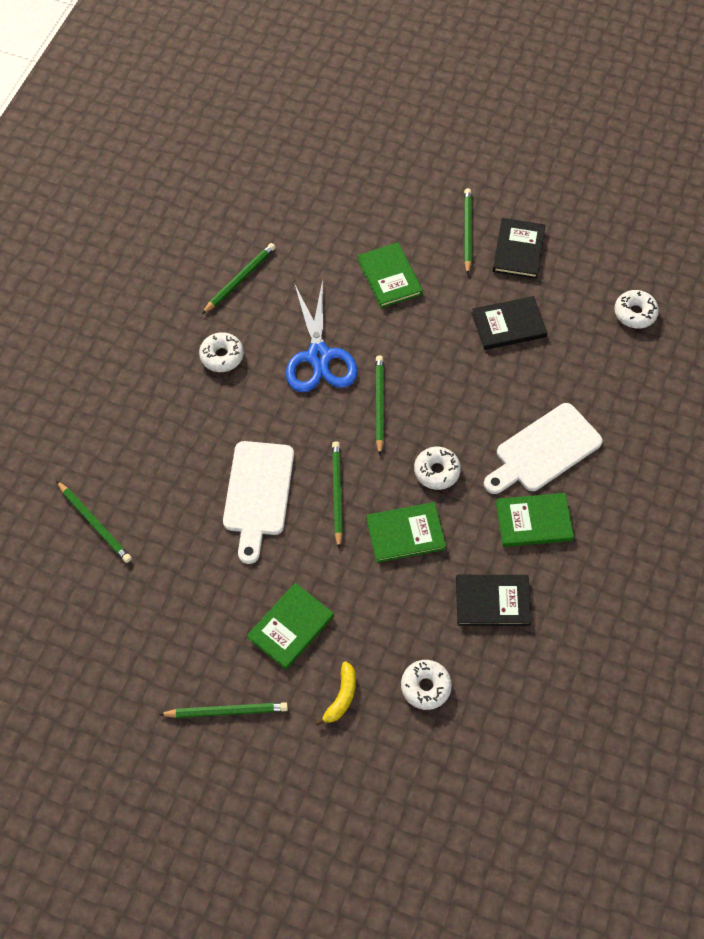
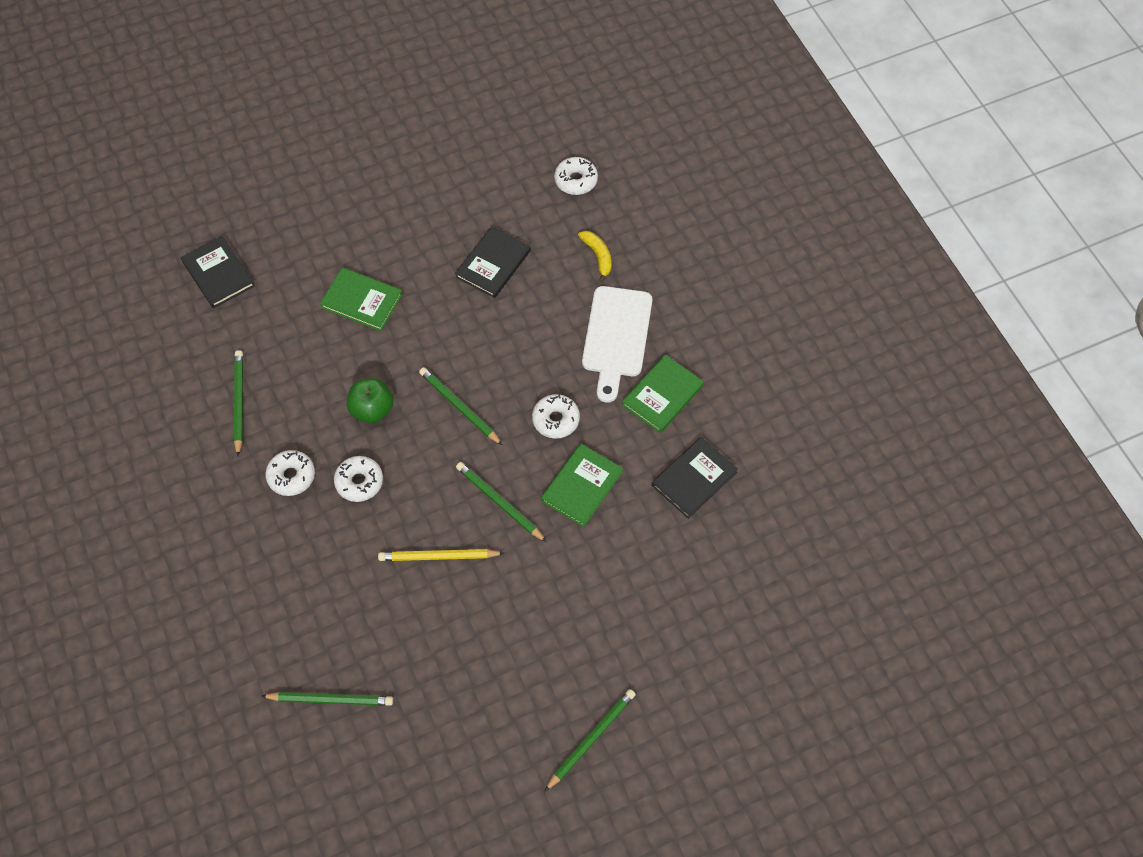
camera: 45 degrees left, 0 degrees up
white cutting board [223,441,294,564] -> yellow pencil [378,549,504,561]
green book [247,583,334,670] -> none
blue scissors [286,280,358,392] -> green apple [347,378,393,423]
yellow banana [315,661,356,726] -> yellow banana moved to [578,231,612,283]
white donut [401,660,452,710] -> white donut moved to [334,456,383,502]
green pencil [464,188,472,275] -> none
black book [493,218,545,279] -> black book moved to [181,236,255,308]

